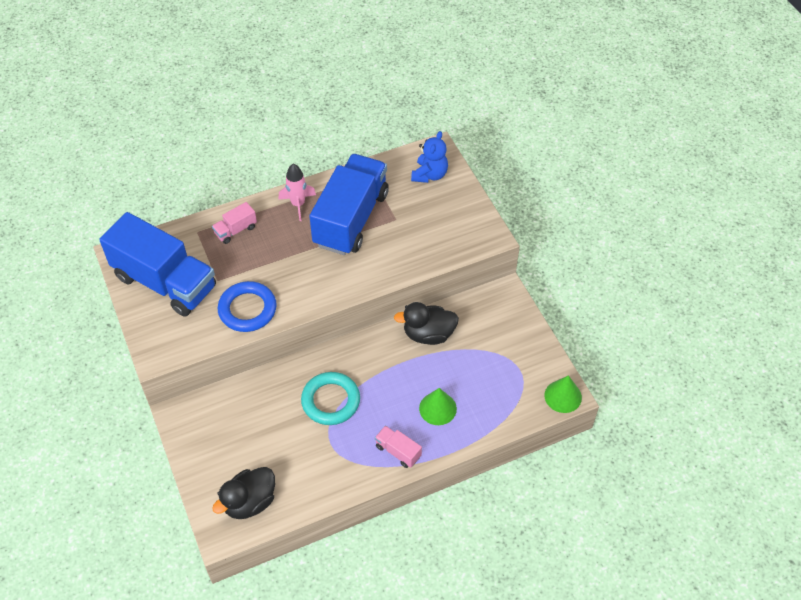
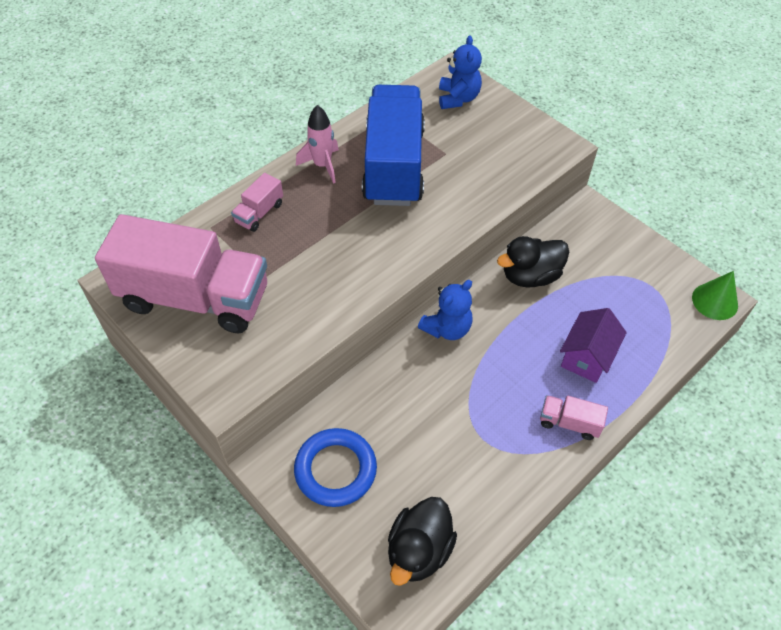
camera: 20 degrees left, 0 degrees up
blue truck [99,212,216,317] -> pink truck [95,214,267,333]
blue ring [218,281,277,332] -> blue ring moved to [294,428,377,507]
turquoise ring [301,372,360,425] -> none
green cone [419,388,457,425] -> purple house [560,308,627,383]
none -> blue teddy bear [418,280,472,340]

